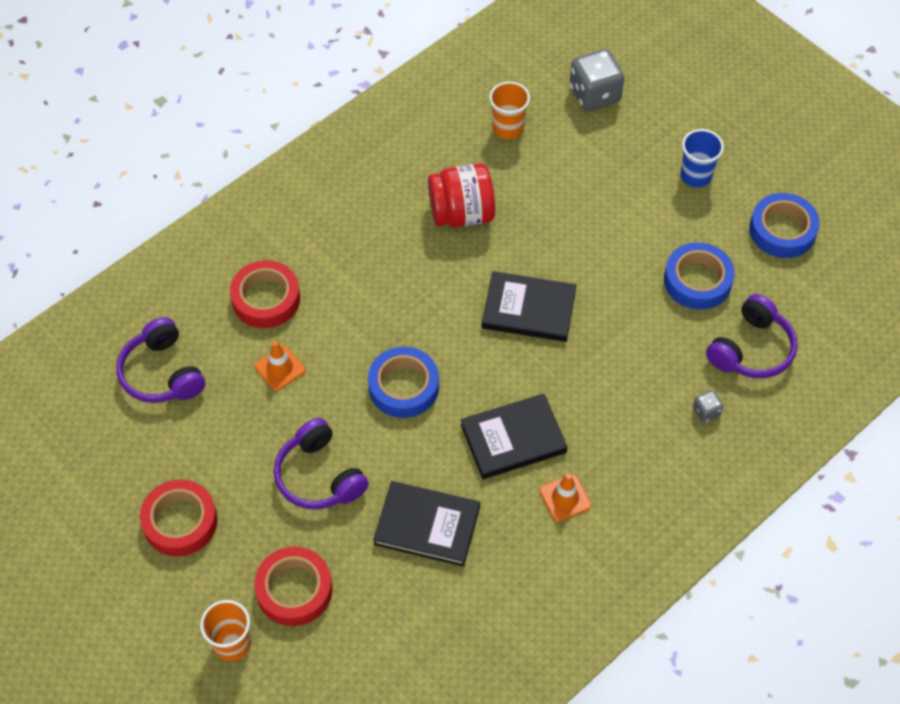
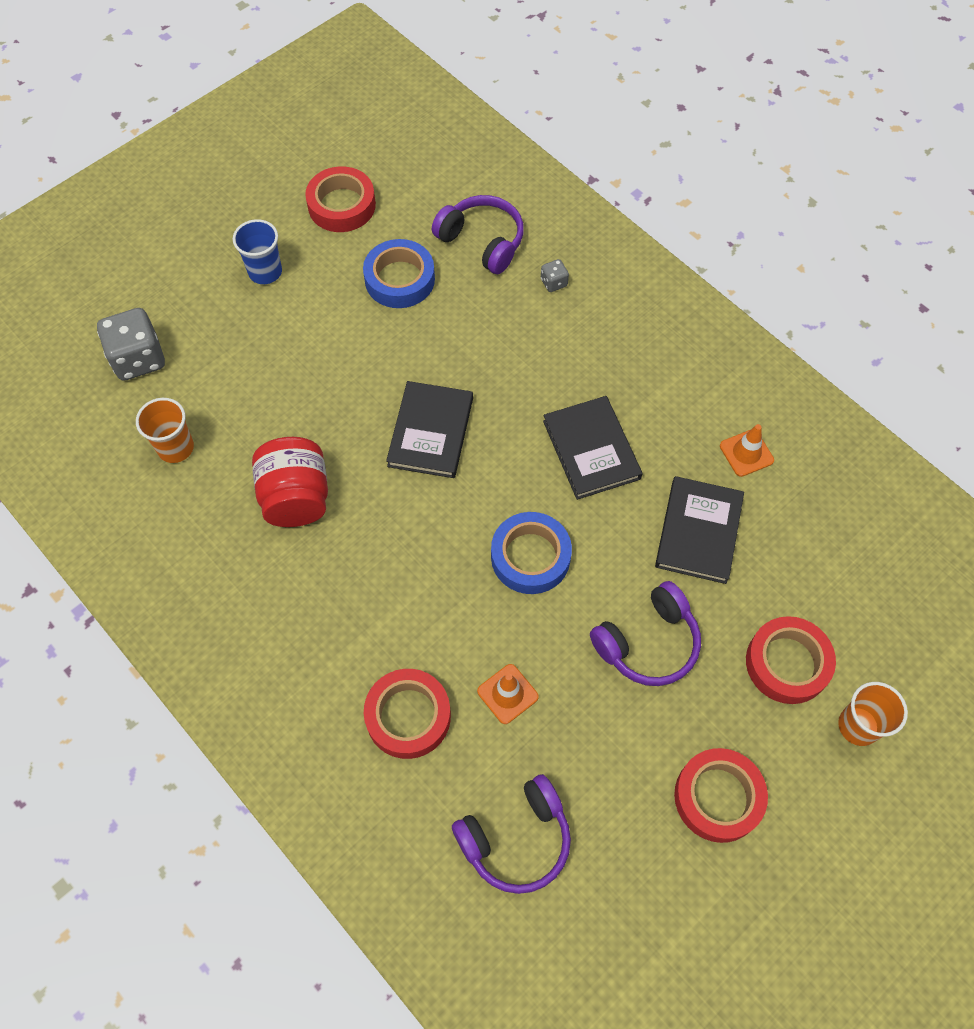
camera: 90 degrees left, 5 degrees up
orange traffic cone [540,473,591,522] -> orange traffic cone moved to [720,424,774,477]
blue tape [749,193,820,258] -> red tape [305,166,376,232]

